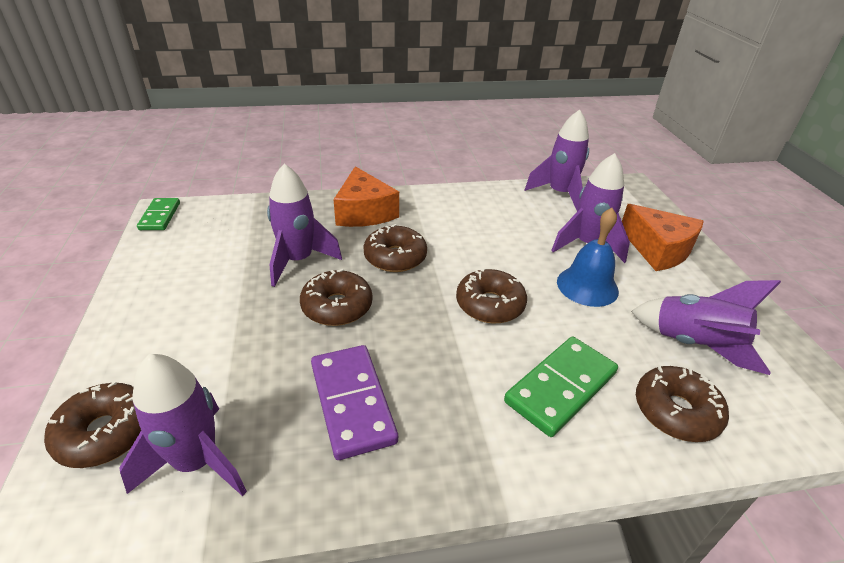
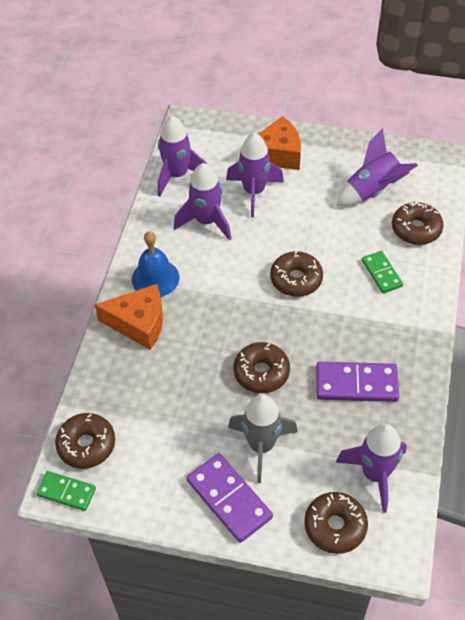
camera: 65 degrees left, 15 degrees up
purple rocket [267,164,342,287] -> purple rocket moved to [174,163,232,241]
brown donut [363,224,427,272] -> brown donut moved to [55,413,115,469]
green domino [504,337,618,437] -> green domino [362,251,403,293], size x0.62
blue bell [557,208,619,307] -> blue bell moved to [132,231,179,297]
none -> purple domino [187,453,273,543]
none -> grey rocket [228,394,298,483]

